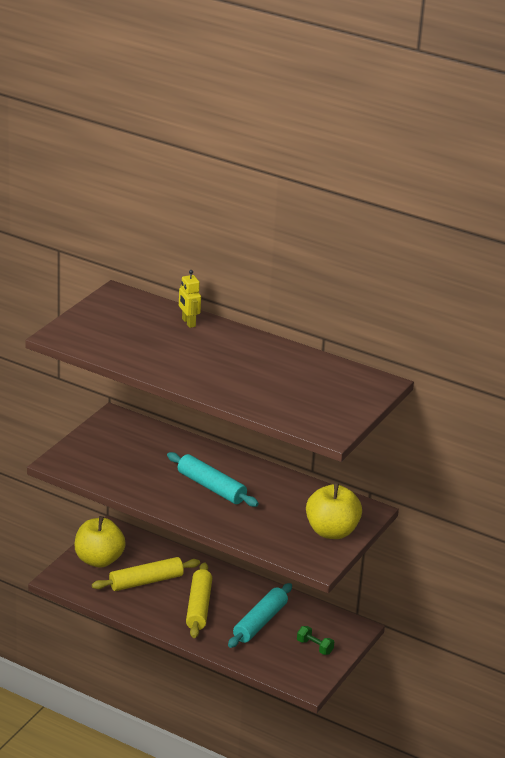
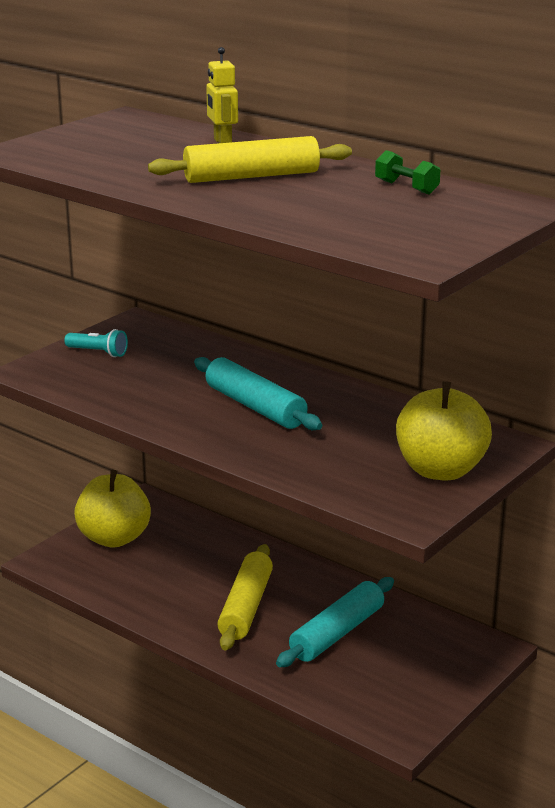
camera: 10 degrees right, 5 degrees down
yellow rolling pin [92,557,200,591] -> yellow rolling pin moved to [148,136,352,183]
green dumbbell [297,626,334,655] -> green dumbbell moved to [375,150,440,194]
none -> turquoise flashlight [64,329,128,357]

